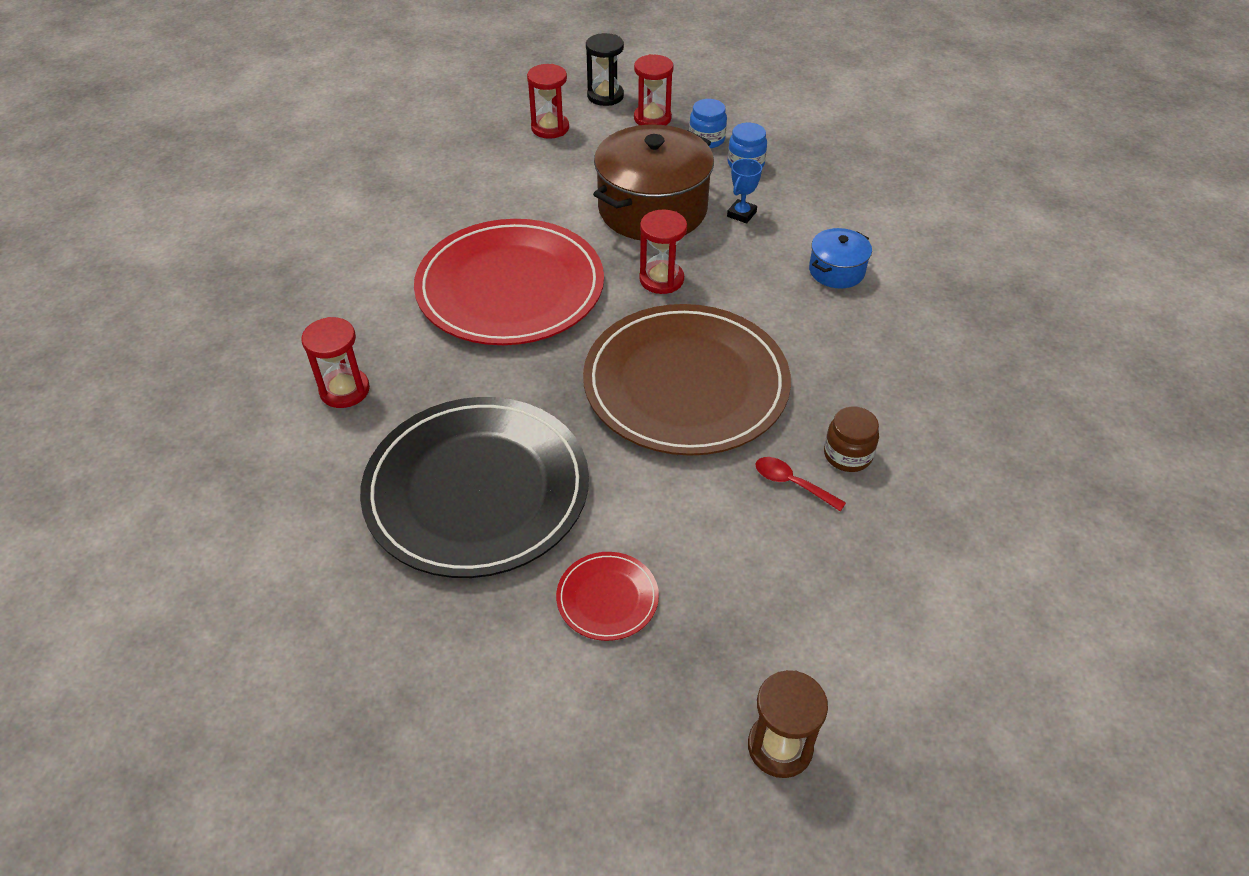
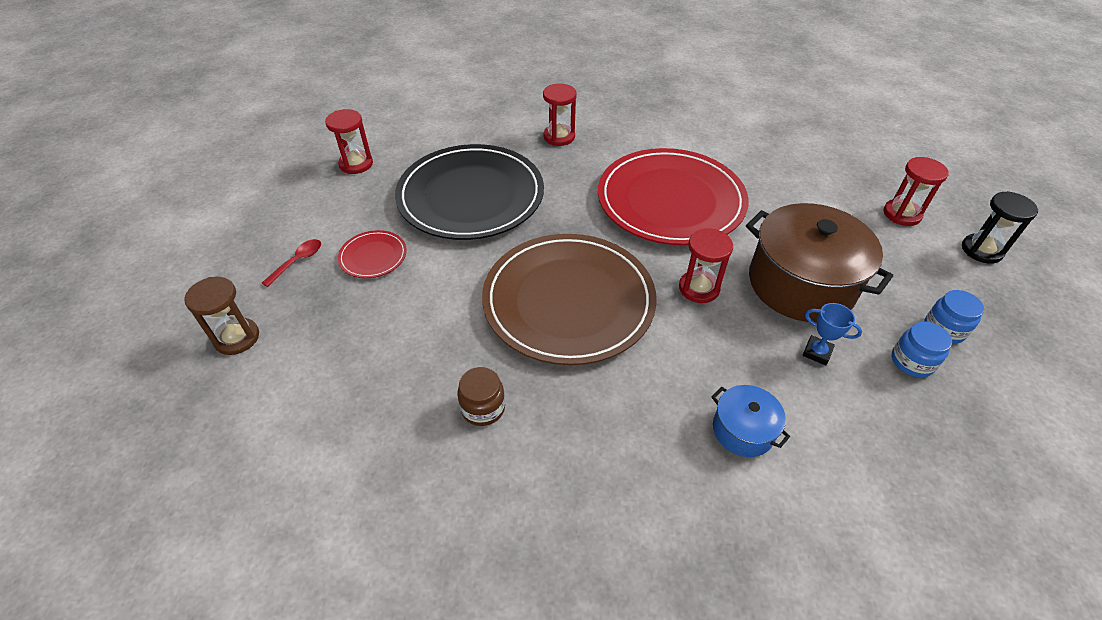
camera: 90 degrees right, 0 degrees up
red hourglass [634,54,674,125] -> red hourglass moved to [325,109,373,174]
red spoon [756,457,846,512] -> red spoon moved to [262,239,321,287]

